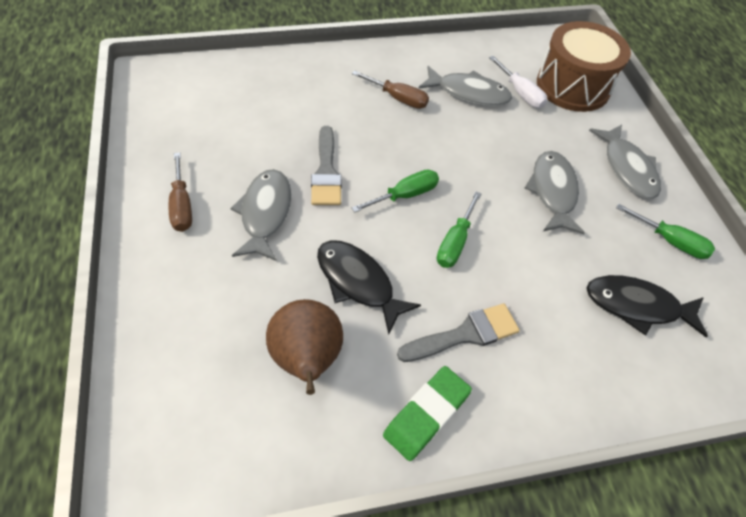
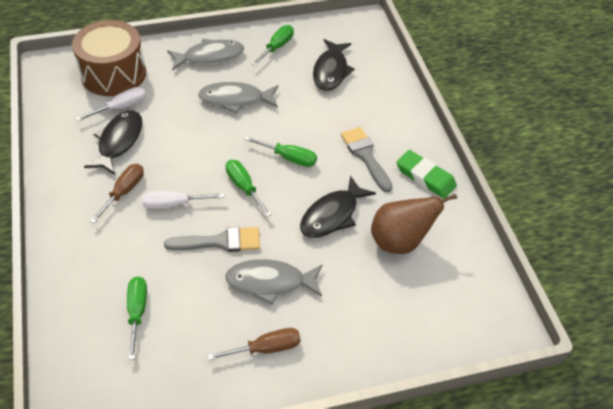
camera: 90 degrees left, 5 degrees down
grey fish [418,66,512,106] -> black fish [84,110,142,175]
none -> green screwdriver [127,276,147,360]
none -> white screwdriver [142,190,225,209]

